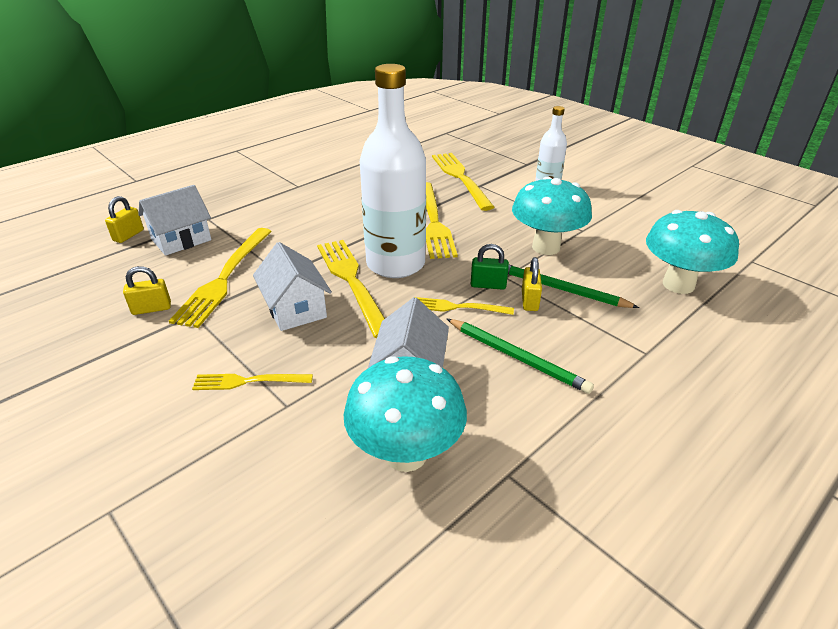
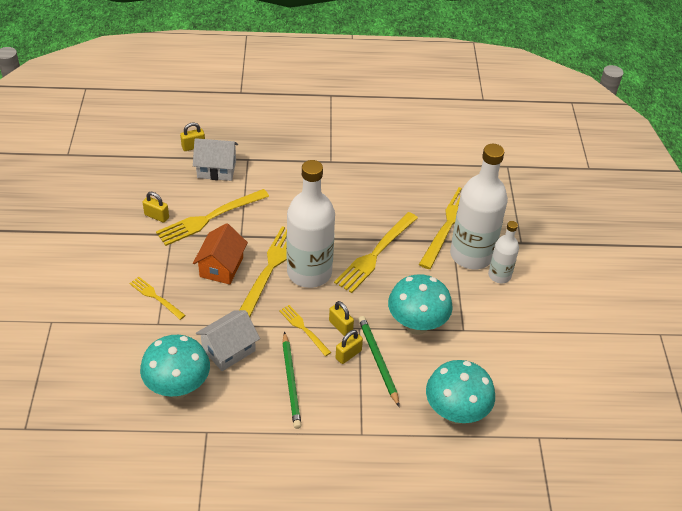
camera: 40 degrees right, 10 degrees up
white house [253,242,332,331] -> orange house [193,223,248,284]
green padlock [471,244,509,290] -> yellow padlock [329,301,354,336]
none -> white bottle [450,144,508,269]

